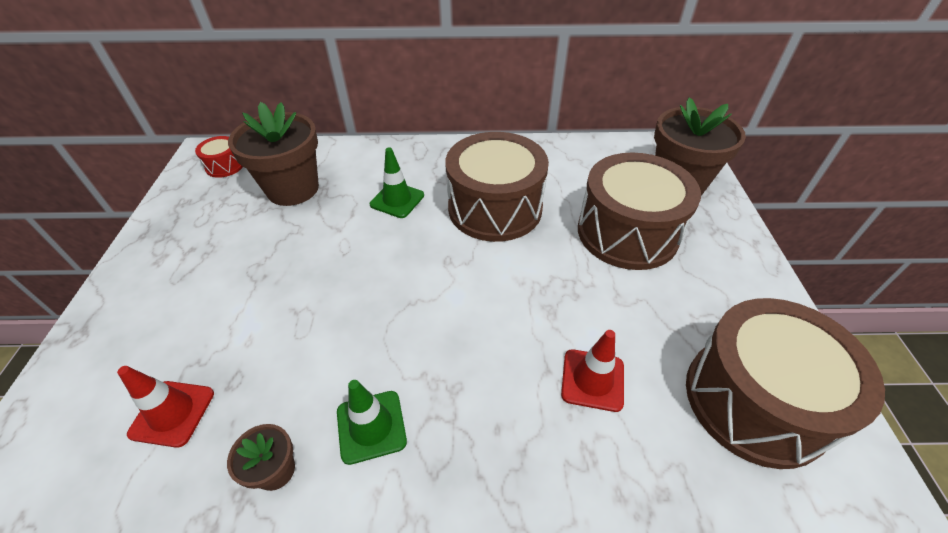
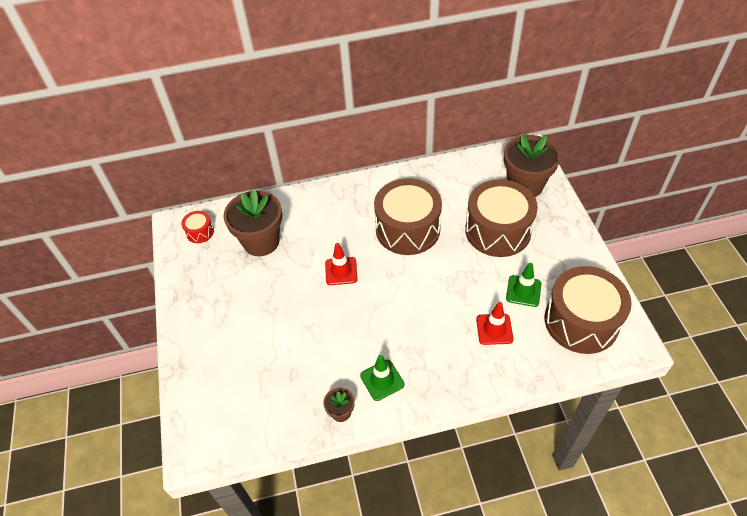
camera: 10 degrees left, 5 degrees up
red traffic cone [117,366,214,448] -> red traffic cone moved to [325,243,358,285]
green traffic cone [370,147,424,218] -> green traffic cone moved to [506,263,541,307]

